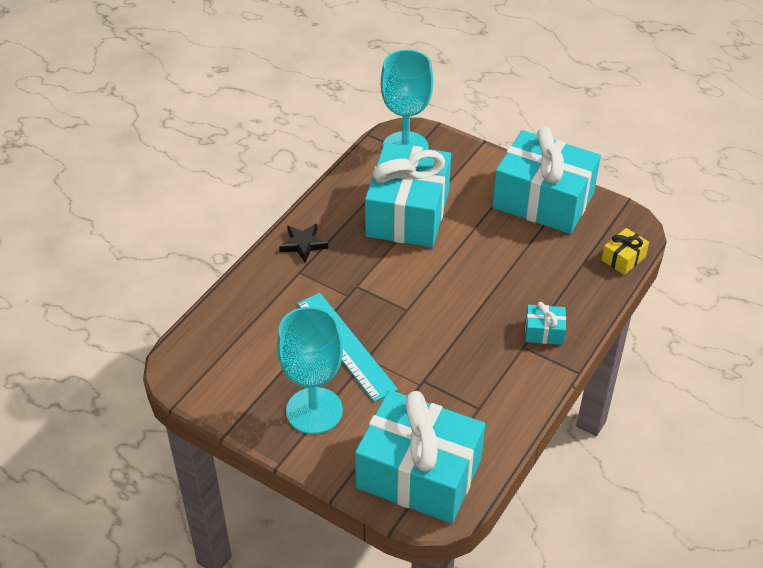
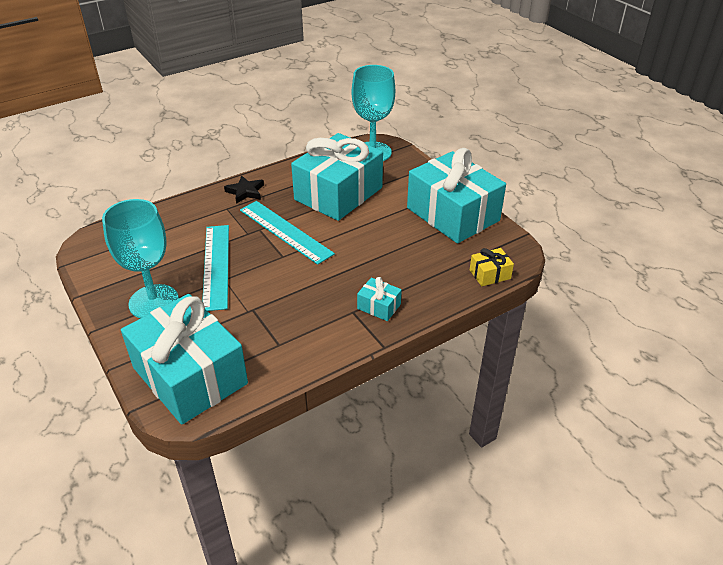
camera: 25 degrees right, 5 degrees down
none -> turquoise ruler [240,201,335,265]

